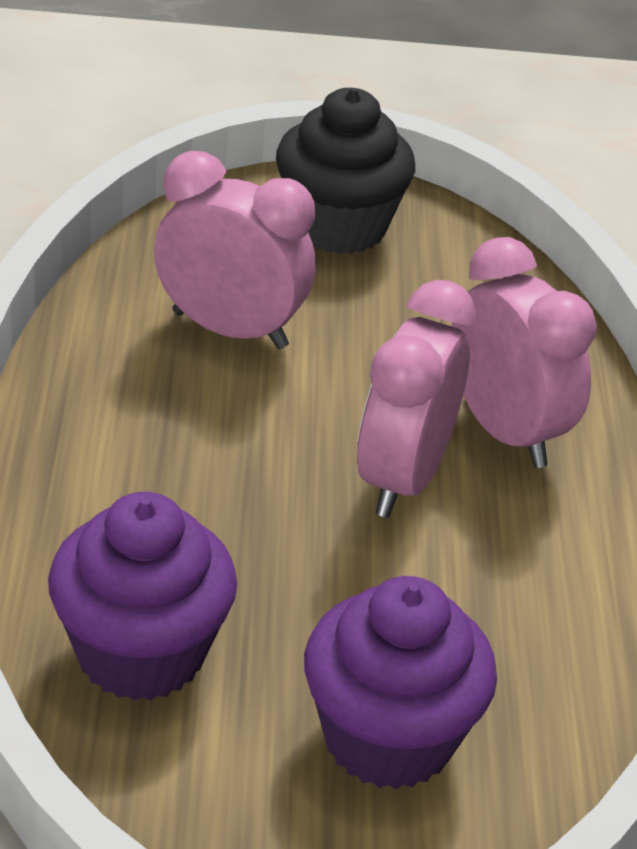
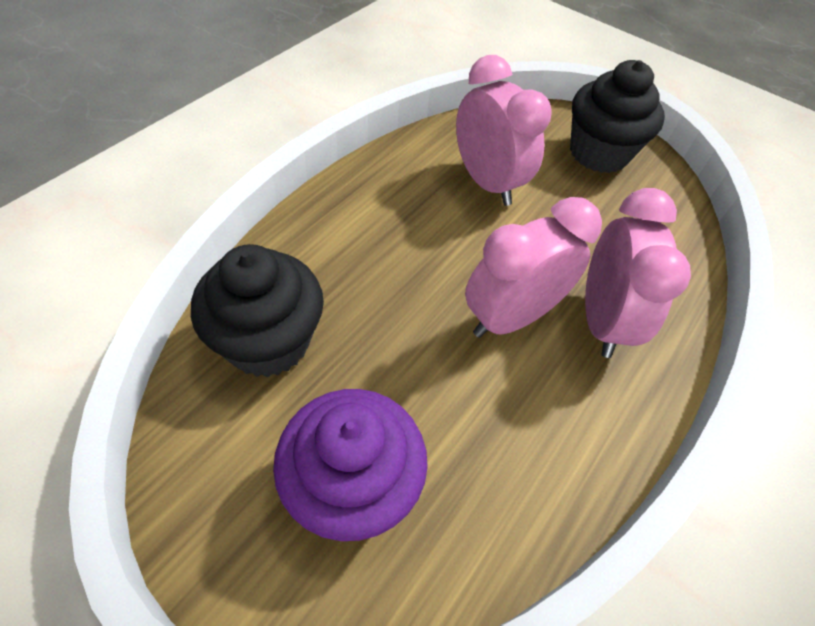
camera: 35 degrees right, 15 degrees up
purple cupcake [48,492,237,701] -> black cupcake [191,244,324,377]

